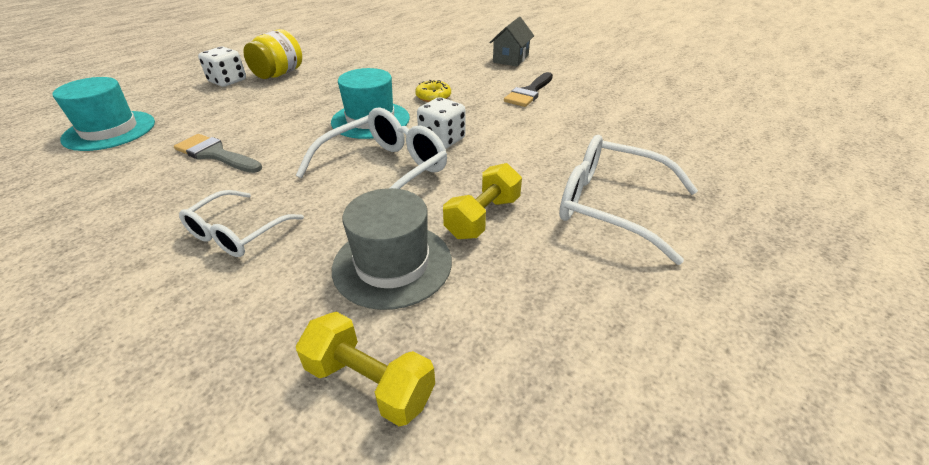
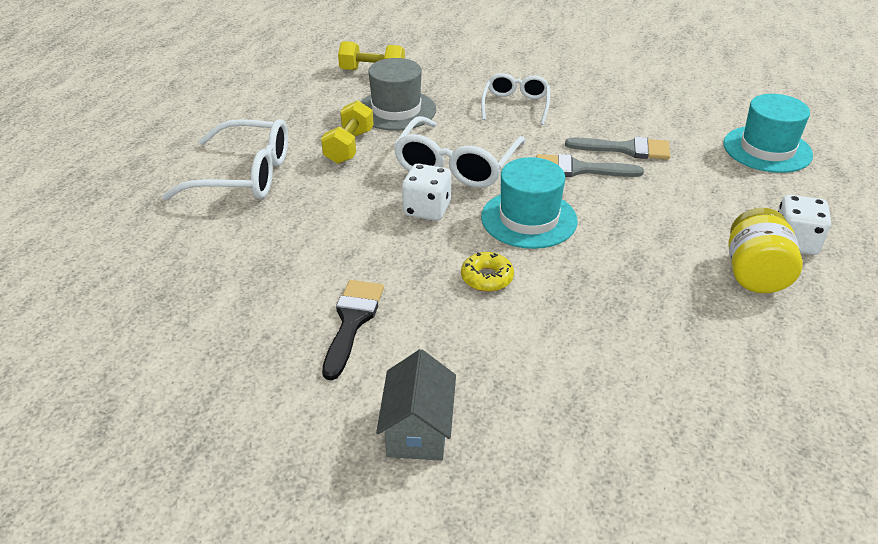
camera: 160 degrees right, 0 degrees up
none -> grey brush [536,154,644,177]

